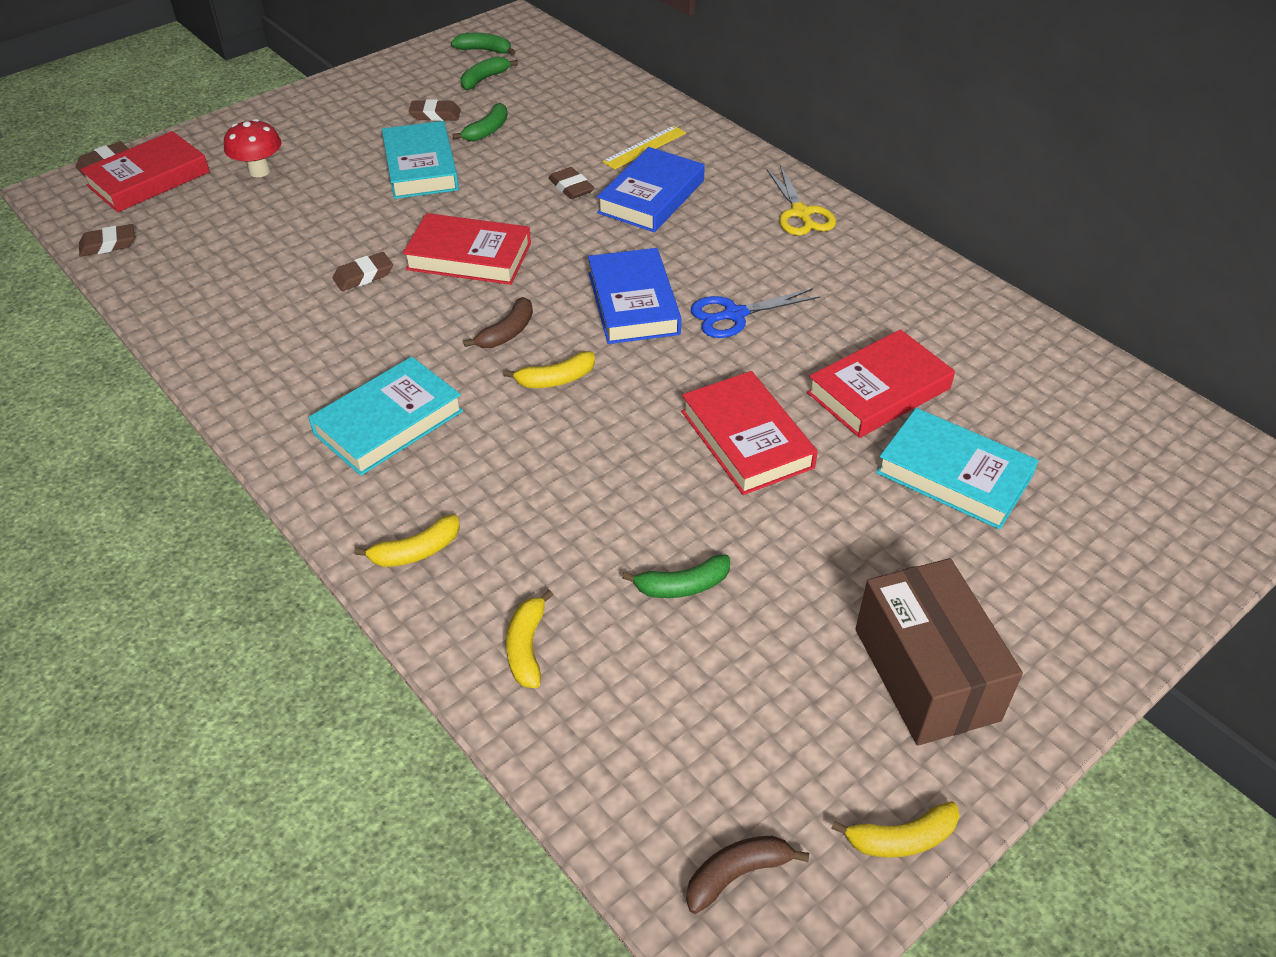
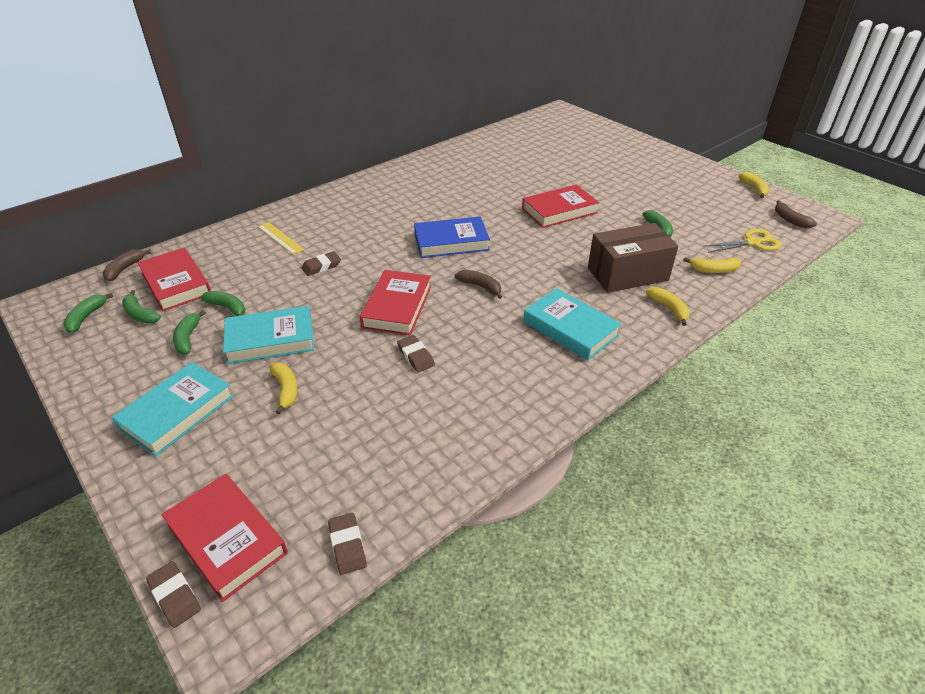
camera: 90 degrees left, 5 degrees down
red mushroom [224,119,281,177] -> none
brown eraser [409,99,461,121] -> green banana [173,310,206,355]
yellow banana [504,351,595,388] -> yellow banana moved to [269,362,298,414]
blue book [597,147,705,232] -> none
blue scissors [691,288,820,338] -> none
yellow scissors [767,166,836,235] -> yellow scissors moved to [703,229,782,253]
red book [807,329,955,438] -> red book moved to [137,248,211,311]
brown box [856,558,1023,746] -> brown box moved to [588,223,678,293]
turquoise book [876,408,1039,529] -> turquoise book moved to [112,362,234,456]
none -> brown banana [103,249,151,281]

